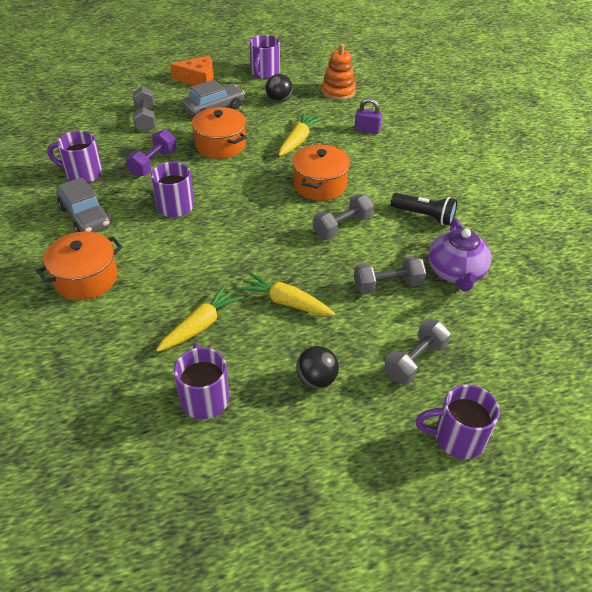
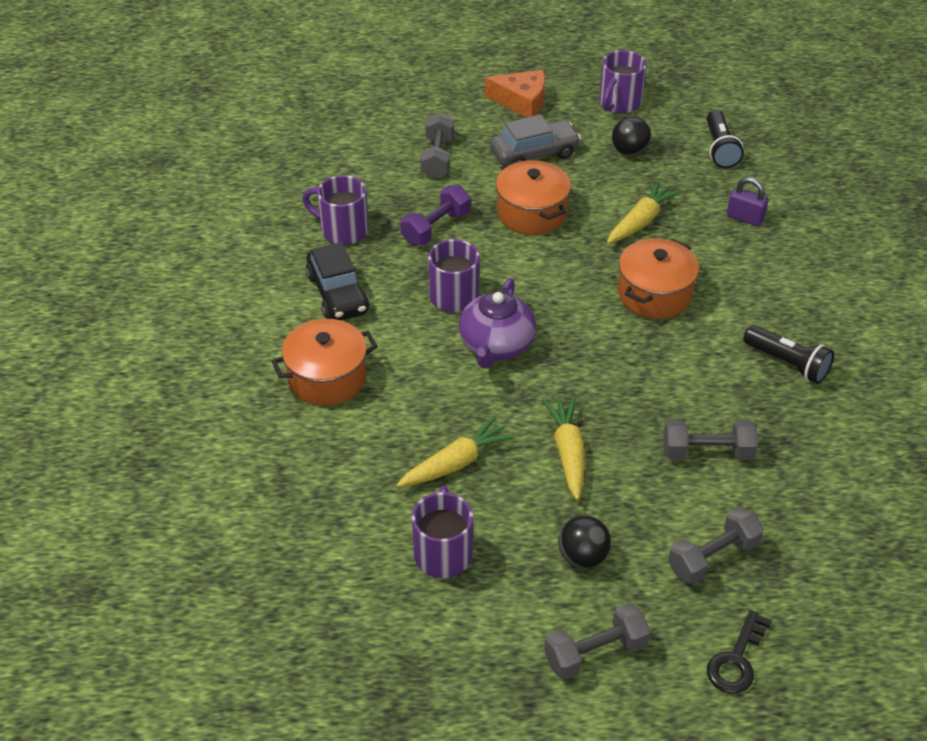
camera: 15 degrees right, 0 degrees up
grey car [57,177,112,233] -> black car [306,242,369,320]
yellow carrot [237,272,335,316] -> yellow carrot turned 45 degrees clockwise [542,396,585,500]
grey dumbbell [313,194,374,239] -> grey dumbbell moved to [544,603,650,680]
orange stacking toy [322,44,356,100] -> black flashlight [707,110,744,168]
purple mug [415,384,500,459] -> black key [707,610,772,694]
purple teapot [428,219,492,291] -> purple teapot moved to [459,278,536,368]

